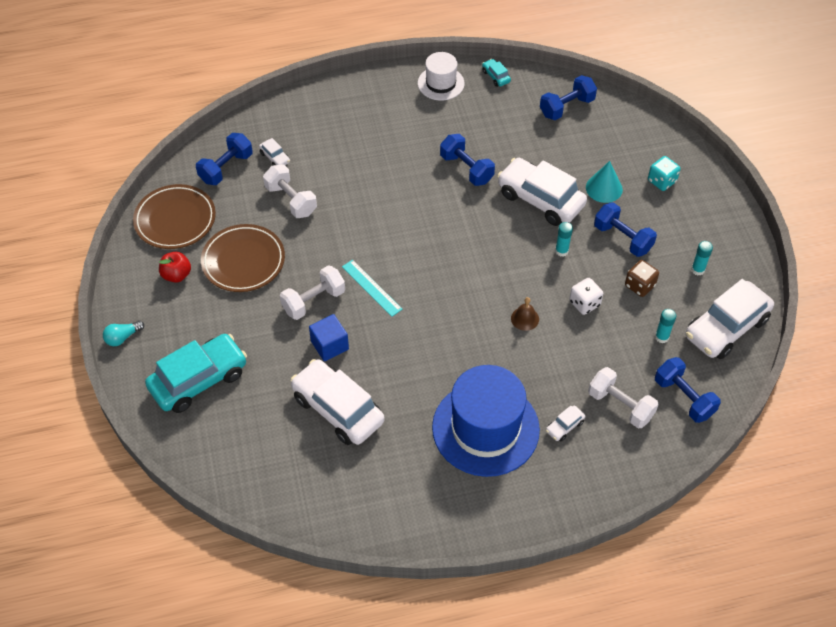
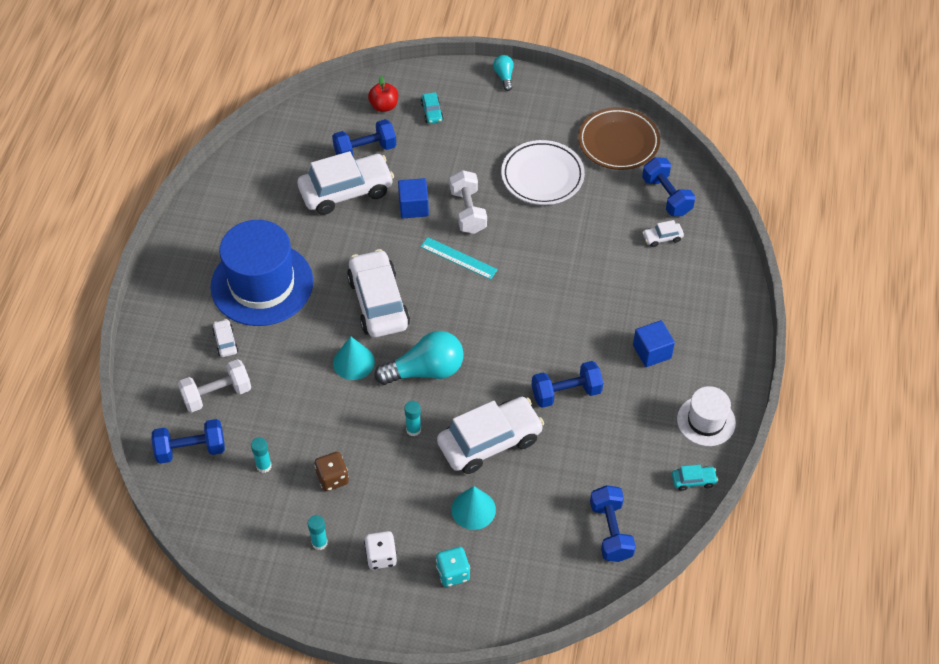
camera: 115 degrees right, 0 degrees up
turquoise car [145,334,247,413] -> turquoise car [421,92,443,124], size x0.42
red apple [159,252,191,283] -> red apple moved to [368,76,398,112]
brown plate [201,224,285,292] -> white plate [501,140,585,205]
white dumbbell [263,164,317,218] -> none
turquoise ruler [342,260,403,317] -> turquoise ruler turned 45 degrees clockwise [421,237,498,280]
brown bell [511,297,539,331] -> turquoise cone [333,336,375,380]
white dice [569,278,603,315] -> white dice moved to [364,531,397,570]
blue dumbbell [594,202,657,257] -> blue dumbbell moved to [332,119,396,156]
white car [685,279,774,359] -> white car moved to [347,249,410,337]
none -> turquoise light bulb [374,331,464,385]
none -> blue cube [633,320,675,367]

